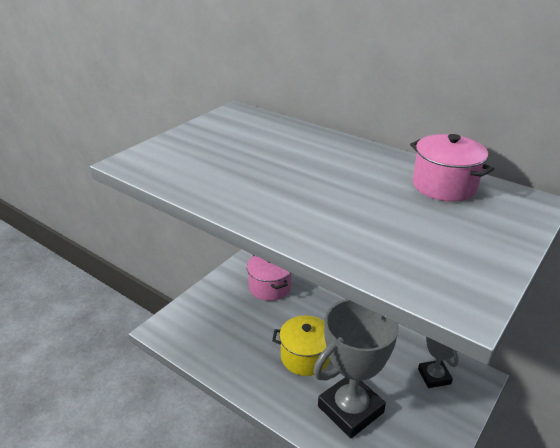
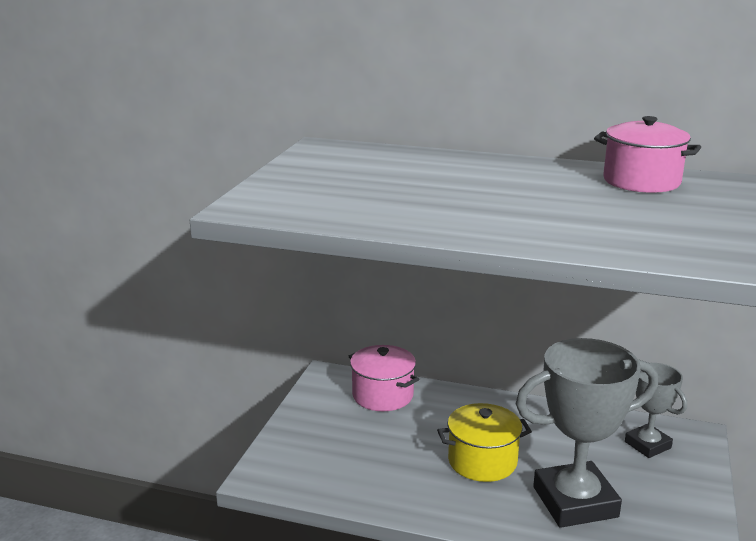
camera: 20 degrees left, 10 degrees down
grey trophy [313,299,399,438] -> grey trophy turned 45 degrees clockwise [515,338,658,528]

